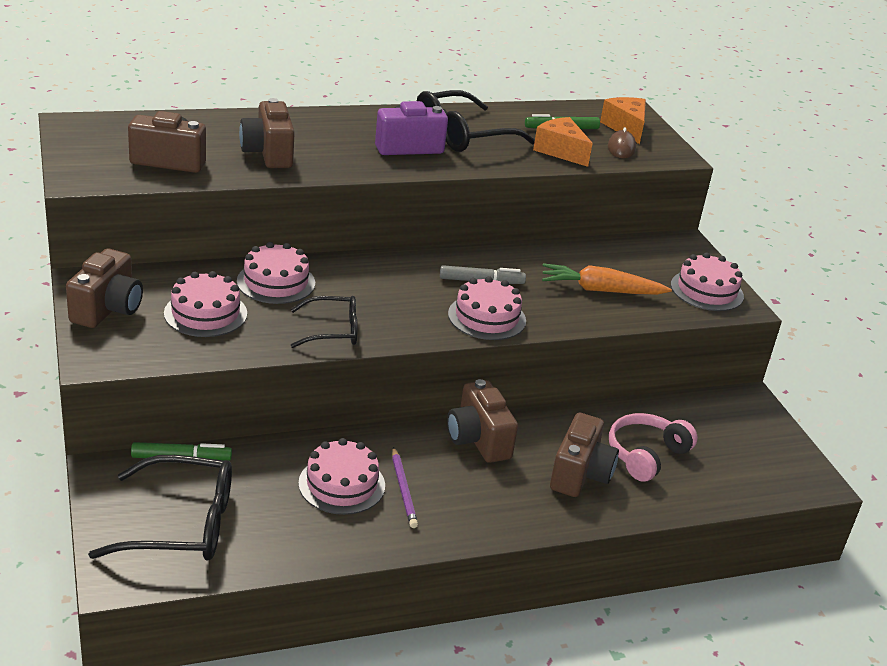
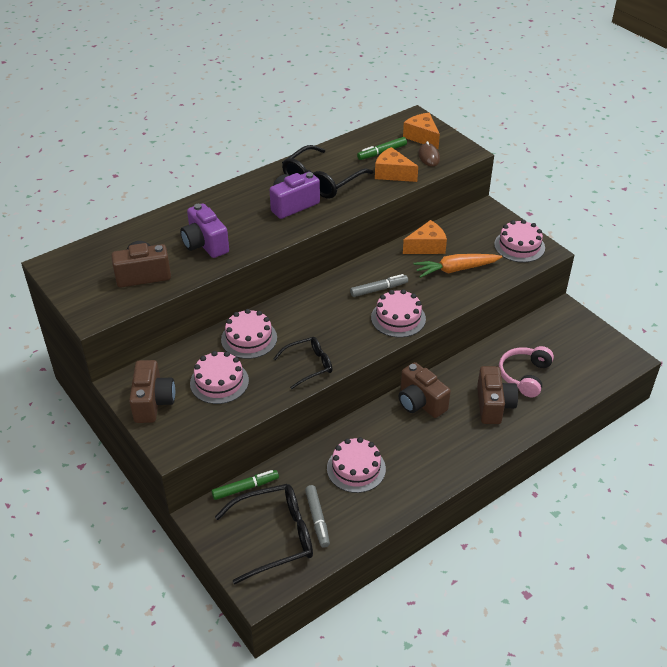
camera: 15 degrees left, 10 degrees up
brown camera [239,98,295,168] -> purple camera [180,203,229,258]
purple pencil [392,447,418,528] -> none
none -> grey marker [305,485,330,548]
none -> orange cheese [403,220,447,254]

